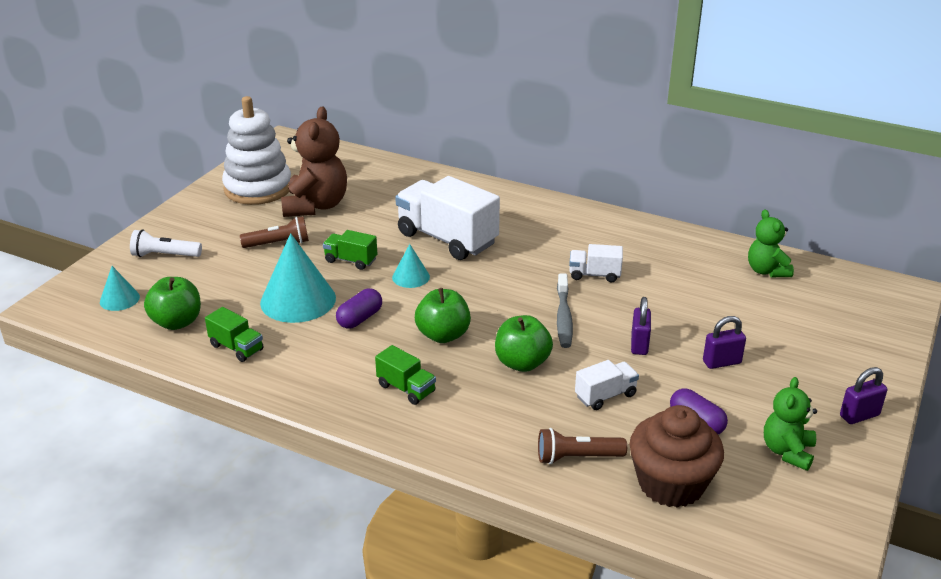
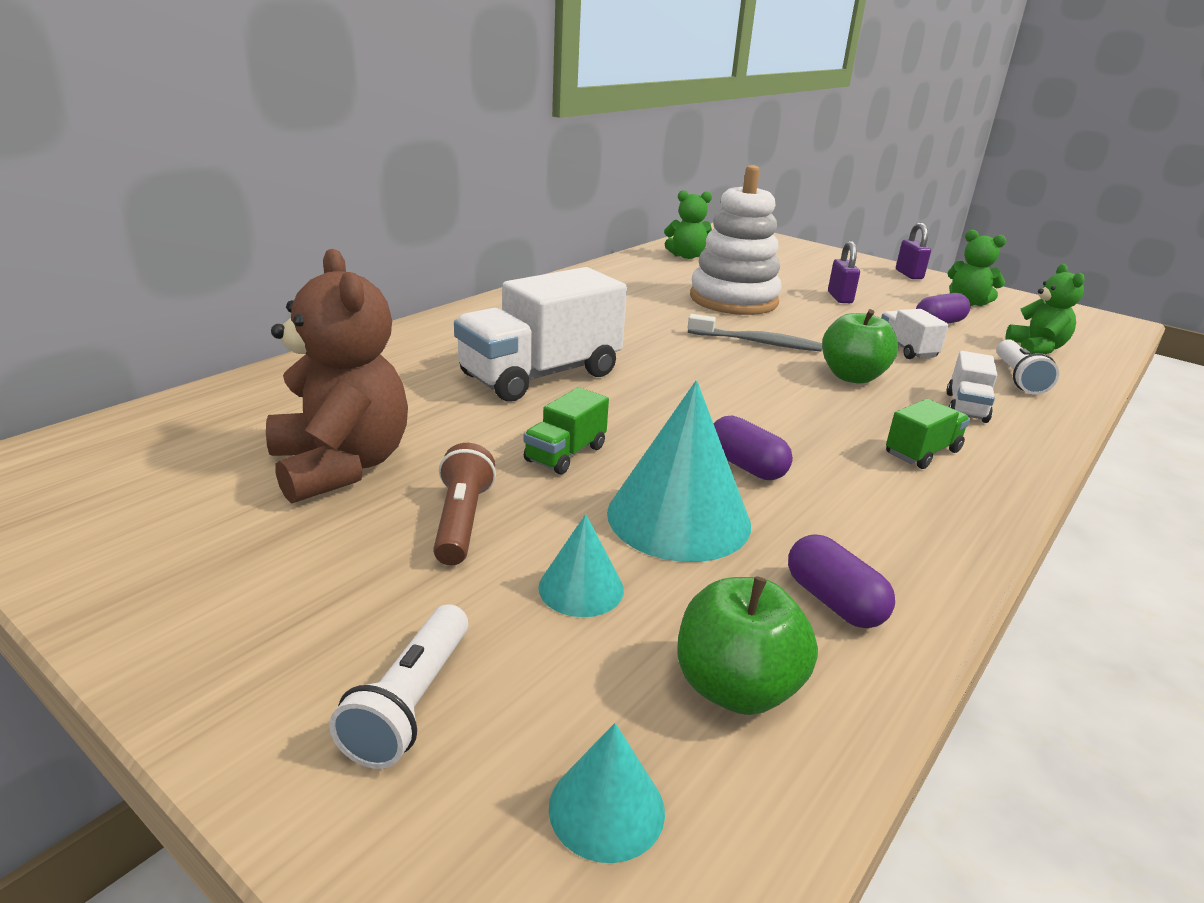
camera: 80 degrees left, 5 degrees down
green truck [205,307,264,362] -> purple capsule [788,534,895,628]
white stacking toy [222,96,291,205] -> white stacking toy moved to [690,165,782,315]
brown teddy bear [281,107,347,217] -> brown teddy bear turned 45 degrees clockwise [266,249,408,504]
turquoise cone [392,244,430,288] -> turquoise cone moved to [538,514,624,617]
green apple [415,288,471,343] -> none
brown flashlight [538,428,627,464] -> white flashlight [997,339,1059,394]
white truck [569,244,623,282] -> white truck moved to [946,351,997,423]
brown cupcake [629,405,724,508] -> green teddy bear [1006,264,1085,354]
purple padlock [631,297,651,355] -> none

